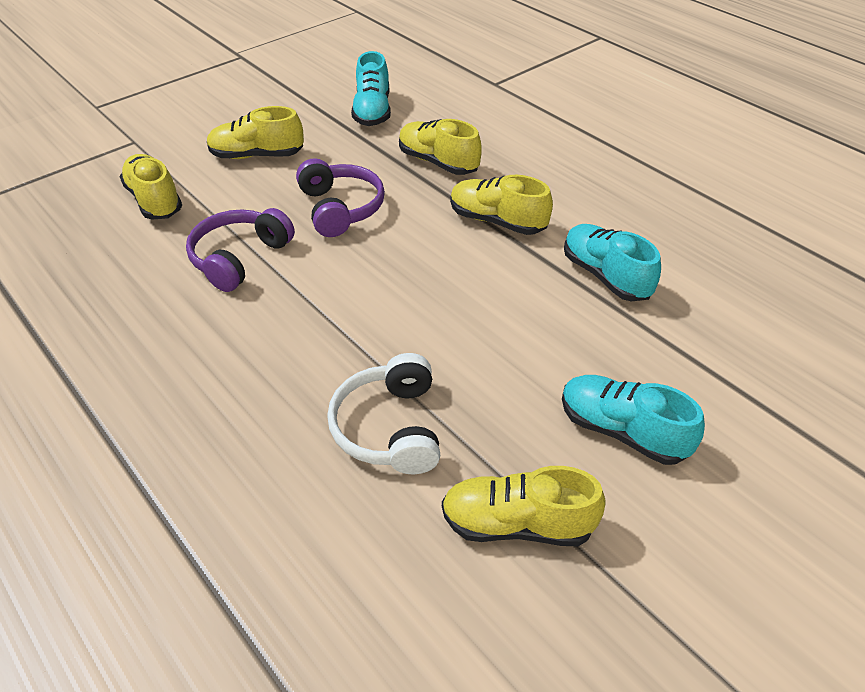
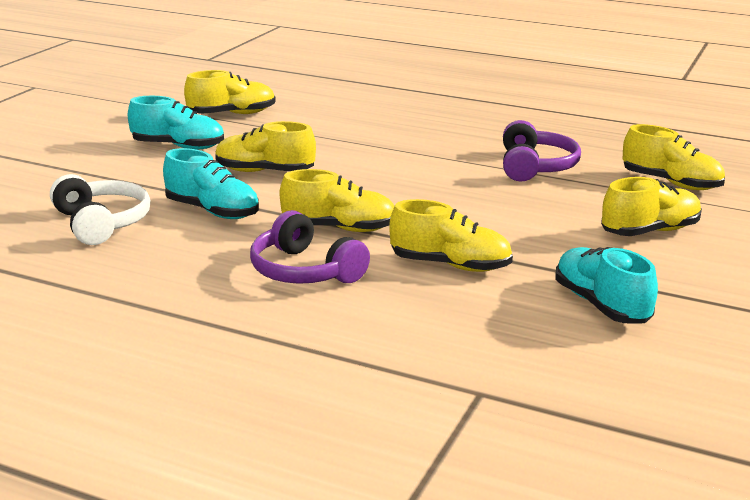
camera: 155 degrees right, 20 degrees down
purple headphones [296,158,385,237] -> purple headphones moved to [250,210,370,284]
white headphones [327,353,440,474] -> white headphones moved to [50,174,150,245]
none -> yellow shoe [215,121,316,172]

